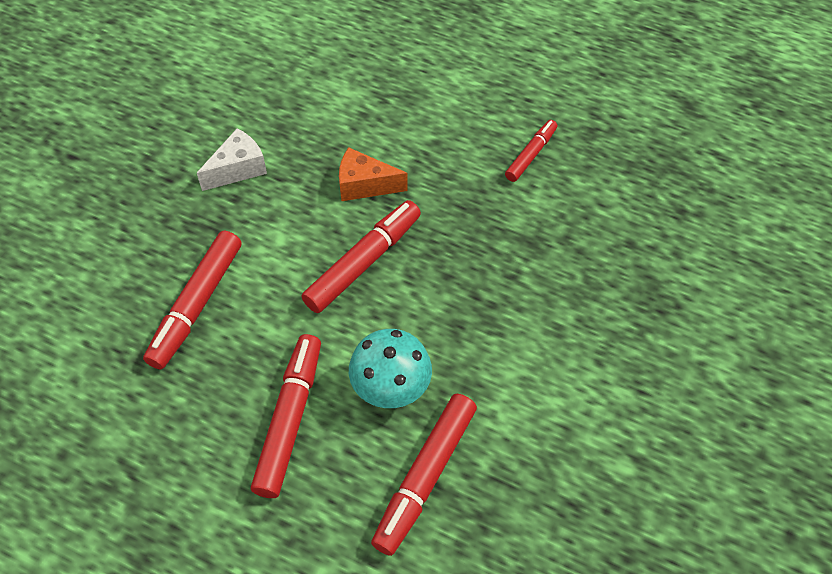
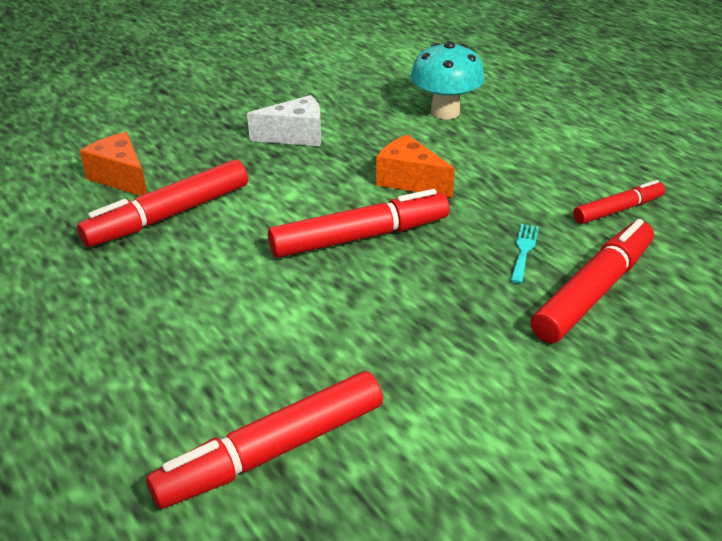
camera: 30 degrees right, 20 degrees down
red marker [251,334,321,498] -> red marker moved to [531,219,654,343]
turquoise mushroom [349,329,432,408] -> turquoise mushroom moved to [411,41,485,120]
none -> orange cheese [80,132,147,196]
none -> turquoise fork [510,224,539,283]

